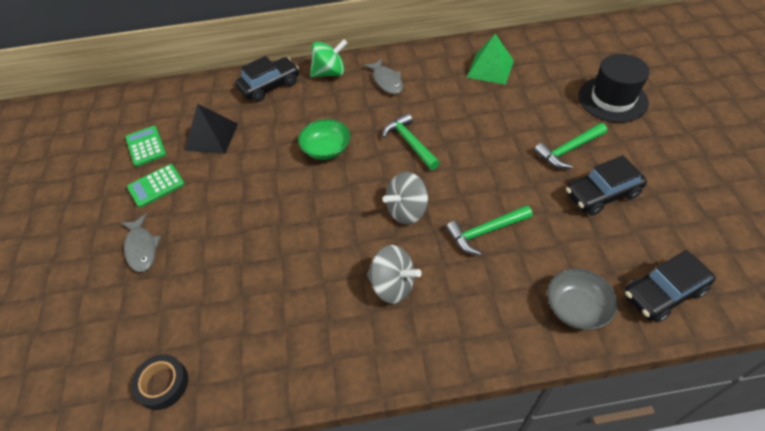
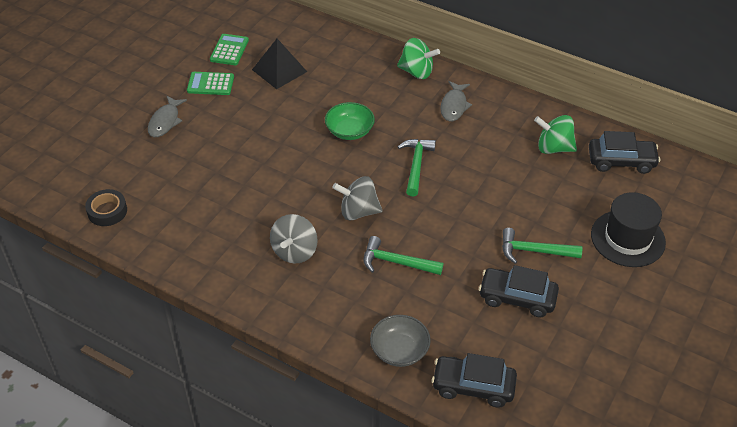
camera: 35 degrees right, 5 degrees down
black car [235,56,299,102] -> black car moved to [589,131,660,174]
grey spinning top [367,245,422,304] -> grey spinning top turned 45 degrees clockwise [270,214,318,264]
green pyramid [466,34,514,85] -> green spinning top [534,115,577,154]

